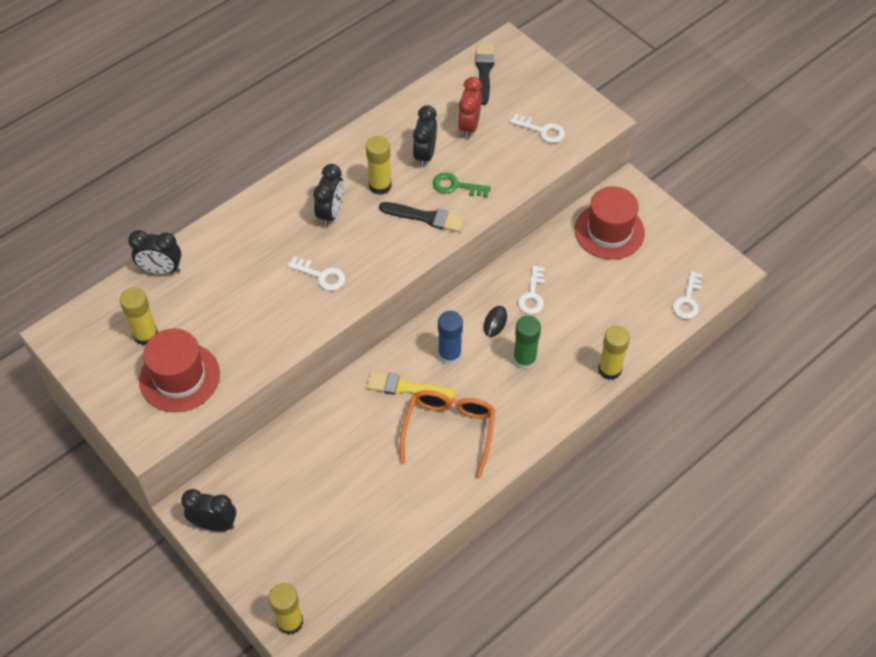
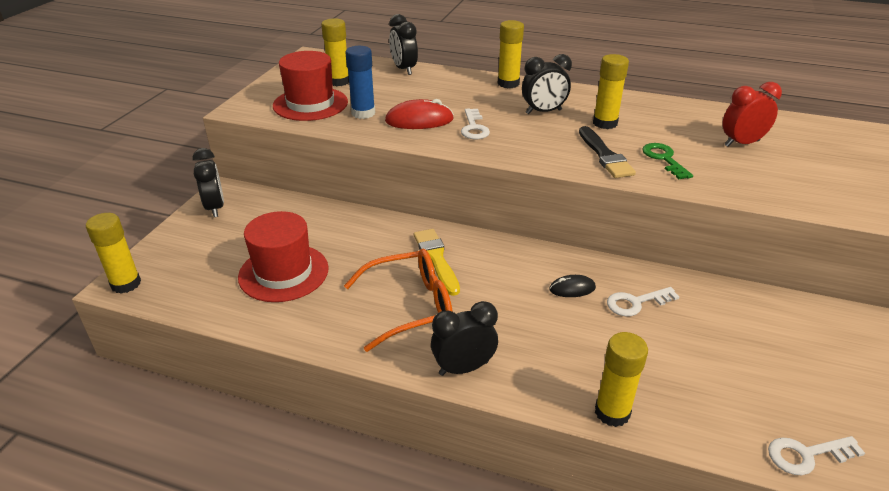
camera: 60 degrees right, 20 degrees down
black clock [413,105,437,168] -> black clock moved to [431,301,498,376]
blue glue stick [438,311,463,365] -> blue glue stick moved to [345,46,375,119]
black brush [475,43,495,105] -> none
white key [510,114,565,143] -> none
green glue stick [513,316,541,370] -> none
red hat [575,186,645,260] -> red hat moved to [238,211,329,302]
none -> red mouse [385,99,454,129]
none -> yellow glue stick [498,20,524,88]

